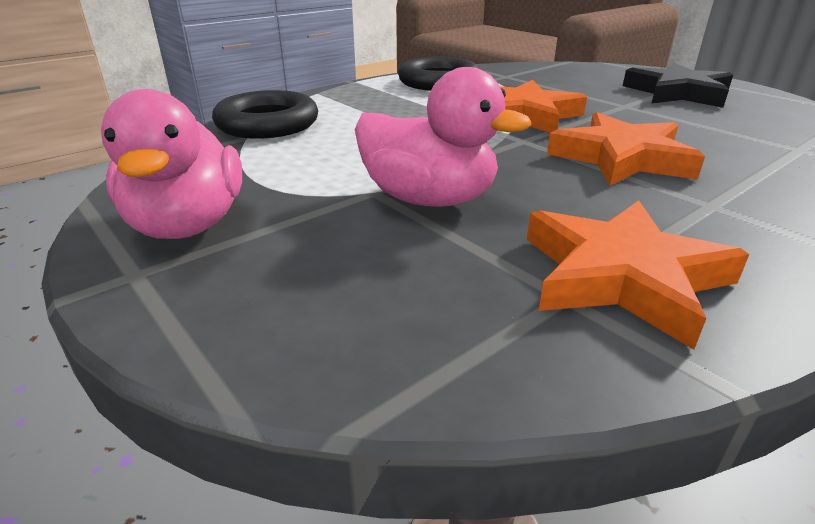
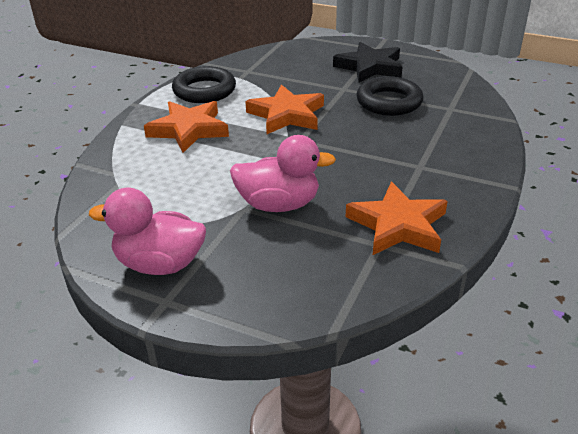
camera: 25 degrees left, 5 degrees up
pink duck [101,89,242,239] -> pink duck turned 135 degrees clockwise [89,188,206,275]
black ring [212,90,318,139] -> black ring moved to [356,76,424,116]
orange star [547,112,705,186] -> orange star moved to [144,101,229,153]

